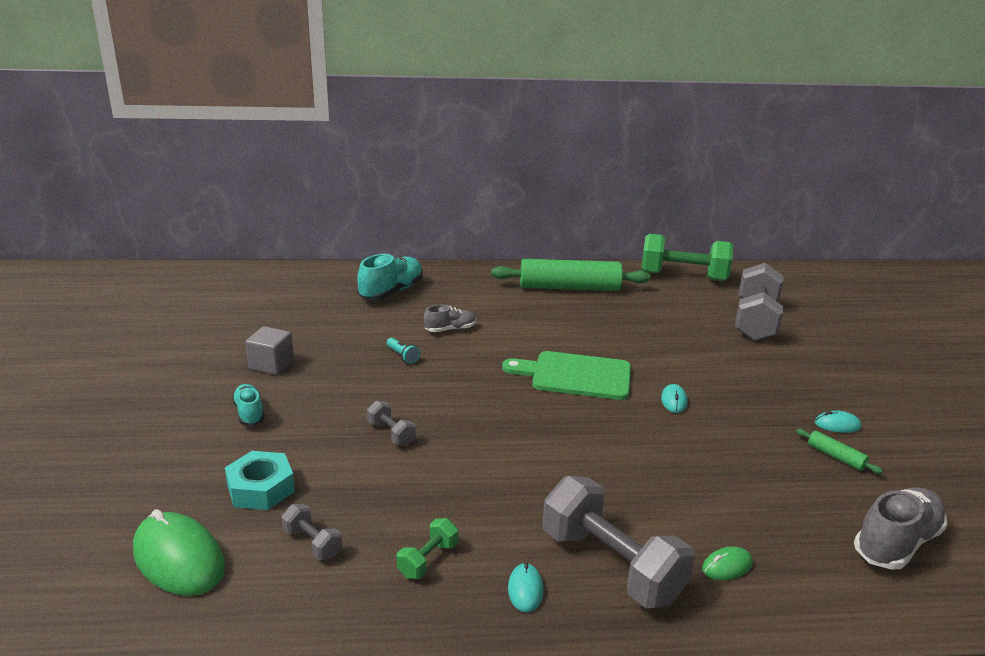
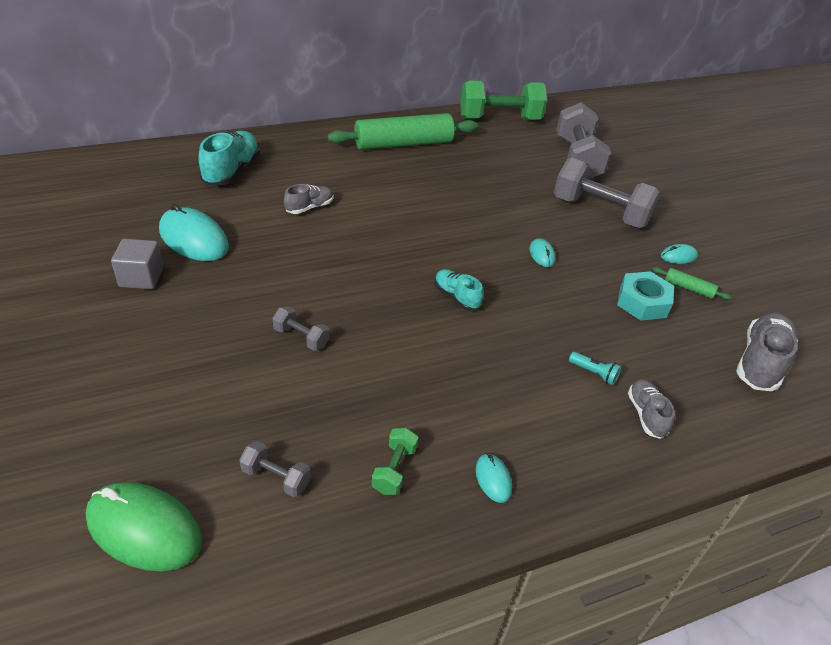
camera: 20 degrees left, 15 degrees up
turquoise nut [225,451,295,510] -> turquoise nut moved to [617,271,674,321]
turquoise shoe [232,384,265,426] -> turquoise shoe moved to [435,269,484,311]
turquoise flashlight [386,338,420,364] -> turquoise flashlight moved to [569,352,622,385]
green cutting board [502,351,631,400] -> none
grey dumbbell [543,476,695,608] -> grey dumbbell moved to [554,157,661,228]
green mouse [702,546,753,580] -> grey shoe [628,379,675,439]
none -> turquoise mouse [159,204,229,261]

